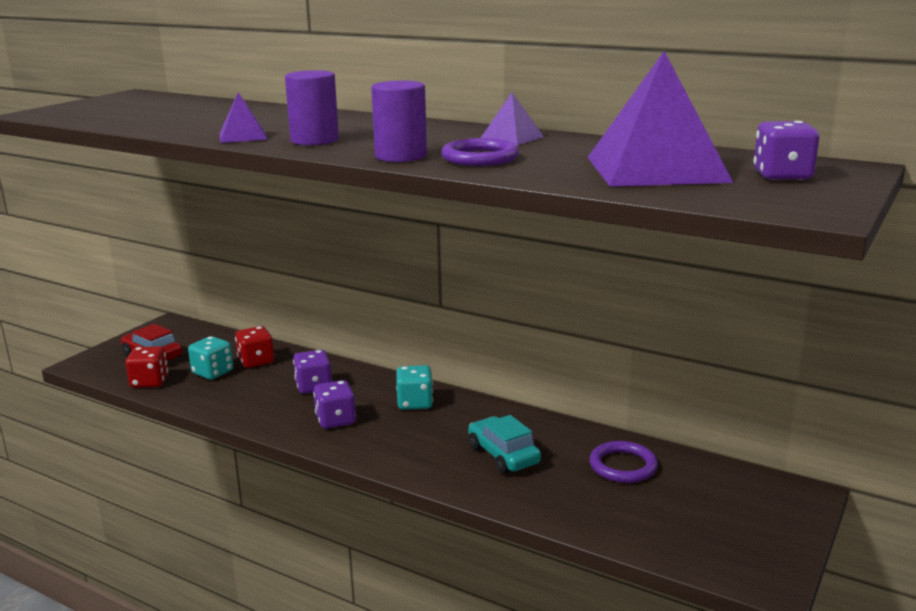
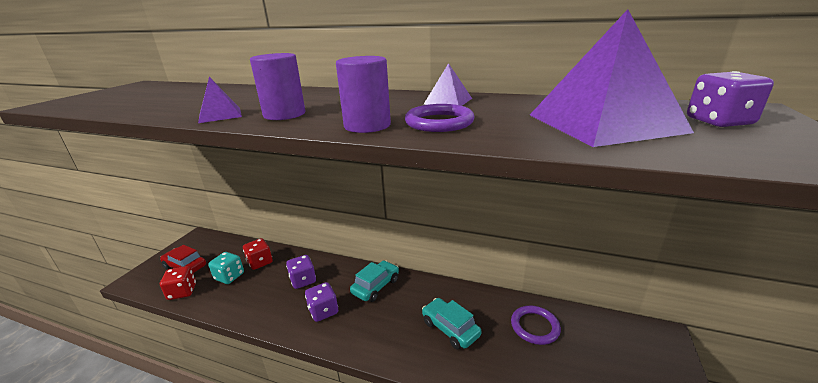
camera: 10 degrees left, 5 degrees up
turquoise dice [396,365,433,410] -> turquoise car [350,261,399,302]

